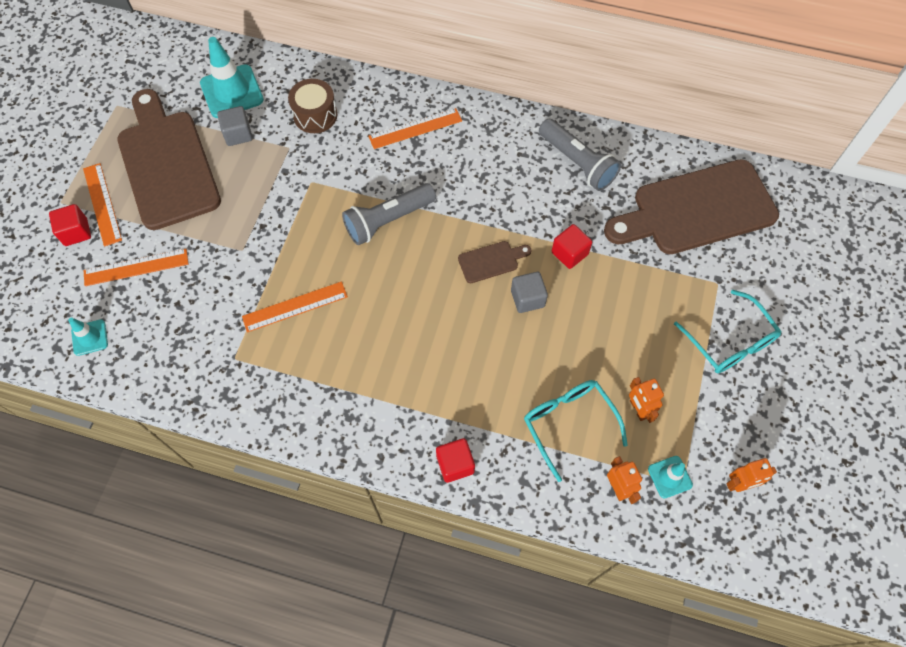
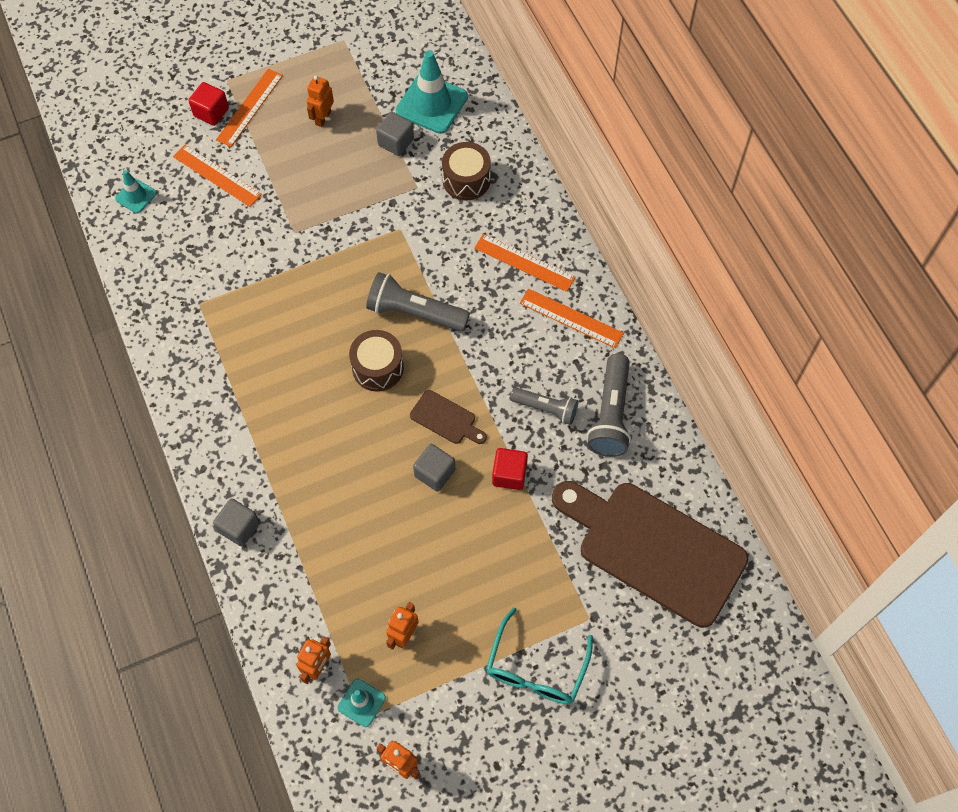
camera: 50 degrees right, 0 degrees up
brown cutting board [117,89,221,230] -> orange robot [307,75,334,127]
orange ruler [242,281,348,332] -> orange ruler moved to [520,289,624,348]
red cube [436,438,475,483] -> grey cube [213,498,260,547]
turquoise glasses [524,380,628,482] -> none
none -> brown drum [349,330,404,391]
none -> grey flashlight [510,387,578,425]

